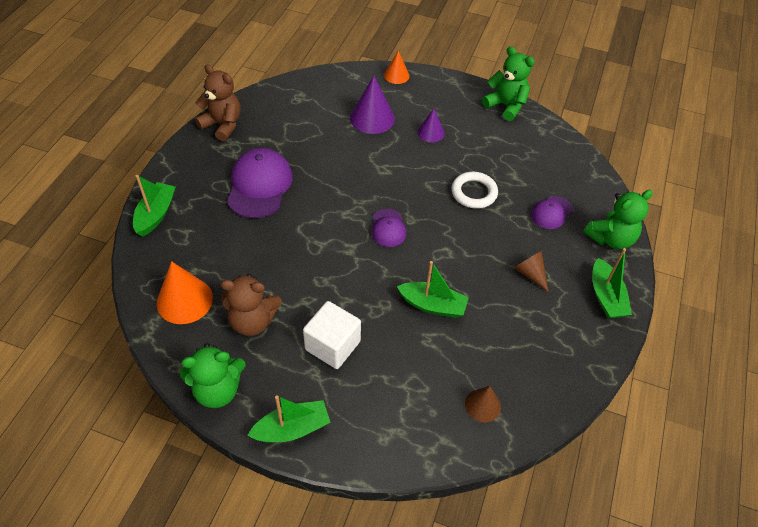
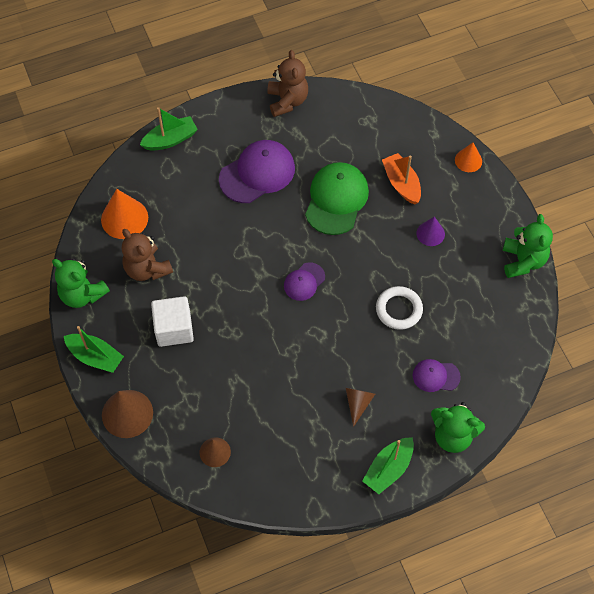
camera: 50 degrees right, 10 degrees up
purple cone [350,76,395,134] -> orange boat [382,153,421,205]
green boat [397,261,469,318] -> none
none -> brown cone [102,390,153,438]
none -> green cap [305,162,369,235]

